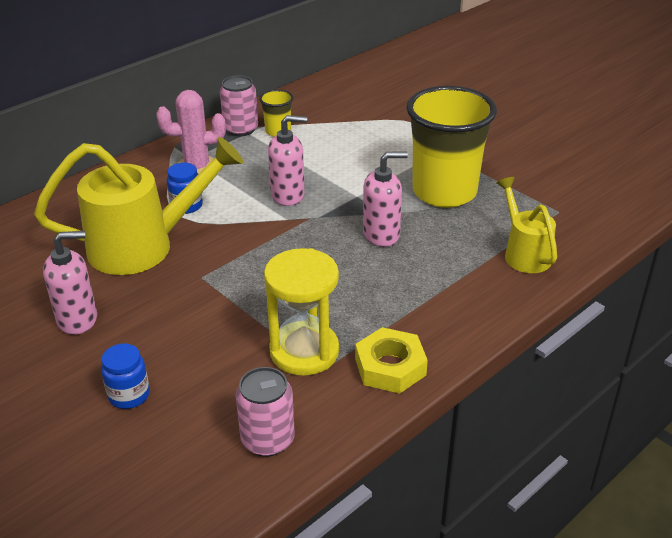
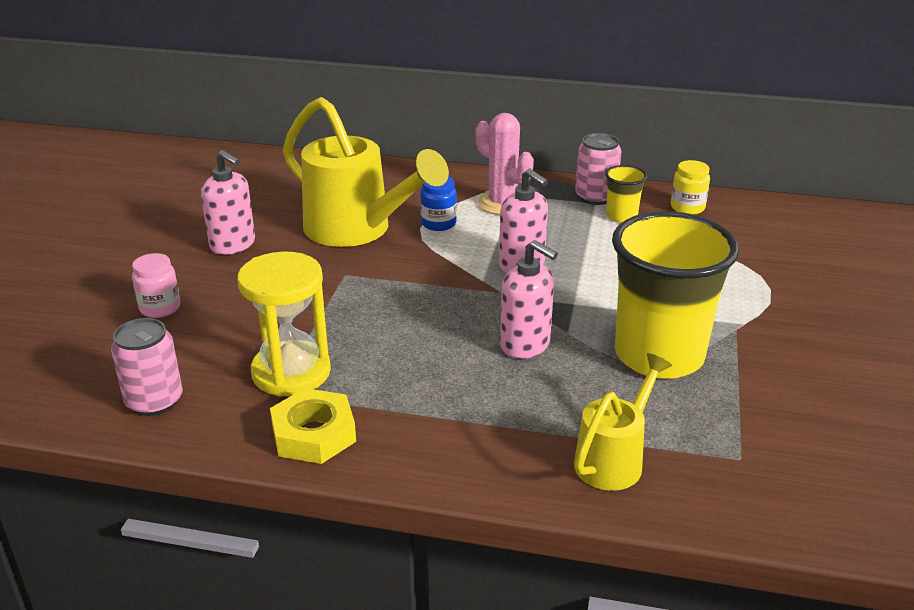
camera: 55 degrees right, 5 degrees down
blue jar [101,344,150,409] -> pink jar [132,253,180,318]
none -> yellow jar [671,160,710,215]

